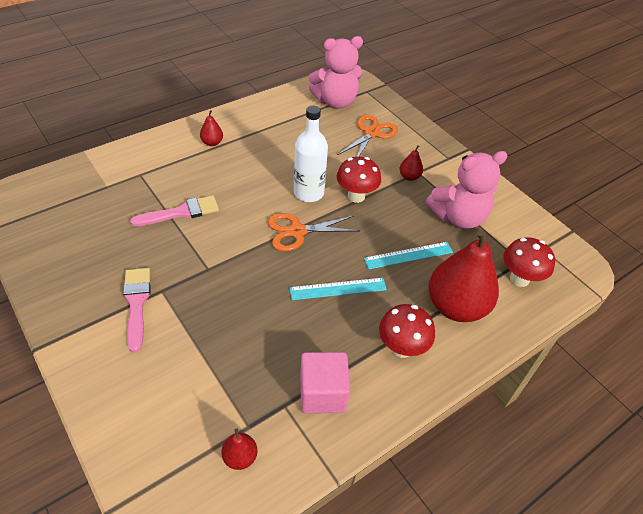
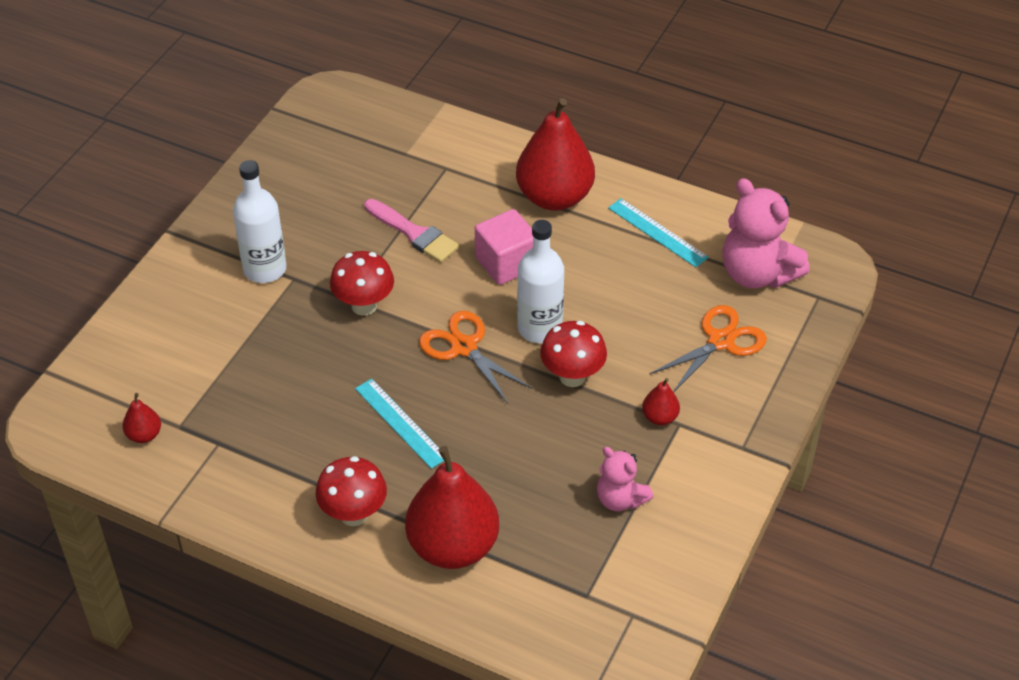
camera: 65 degrees right, 0 degrees up
pink brush [123,268,151,352] -> white bottle [233,160,287,283]
red pear [200,110,223,146] -> red pear [516,98,595,211], size x2.34
pink cube [300,352,350,413] -> pink cube moved to [475,209,533,285]
orange scissors [337,114,398,157] -> orange scissors turned 45 degrees counterclockwise [649,305,767,392]
turquoise ruler [364,242,453,269] -> turquoise ruler moved to [608,198,709,267]
pink teddy bear [426,151,507,229] -> pink teddy bear [597,447,654,511], size x0.58
red mushroom [503,237,555,287] -> red mushroom moved to [330,251,394,316]

